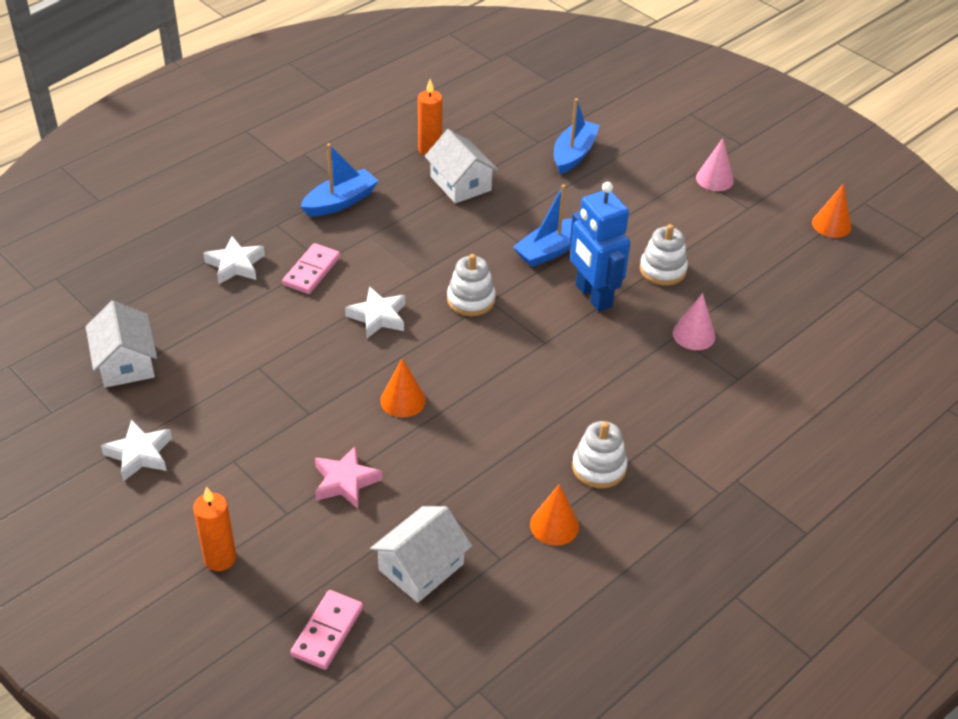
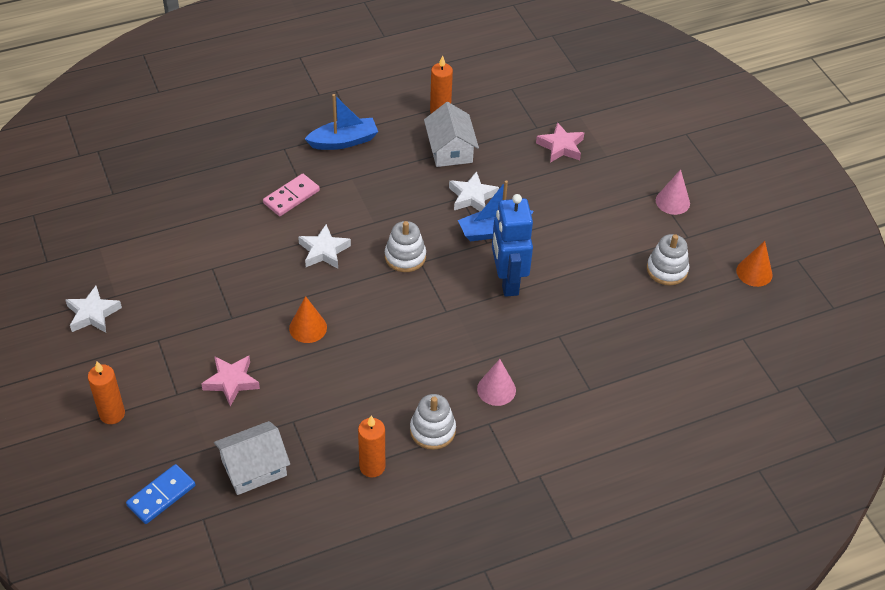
camera: 20 degrees right, 5 degrees up
white house [86,301,157,388] -> none
white star [203,236,265,284] -> white star moved to [449,171,499,211]
pink domino [290,590,363,670] -> blue domino [126,464,196,524]
orange cone [530,484,579,546] -> orange candle [358,415,385,478]
blue boat [554,98,600,174] -> pink star [536,122,584,163]
white stacking toy [640,224,688,285] -> white stacking toy moved to [647,234,689,285]
pink cone [673,293,715,350] -> pink cone moved to [477,359,516,406]

